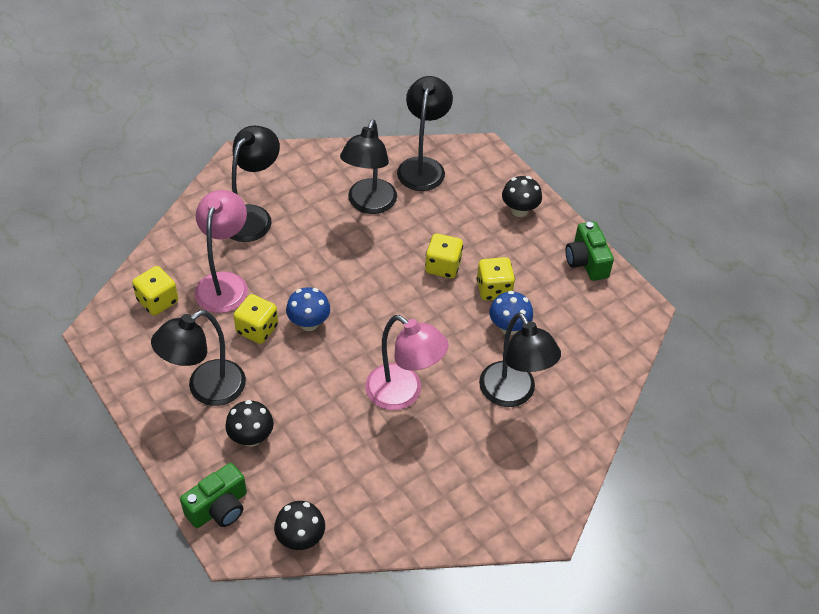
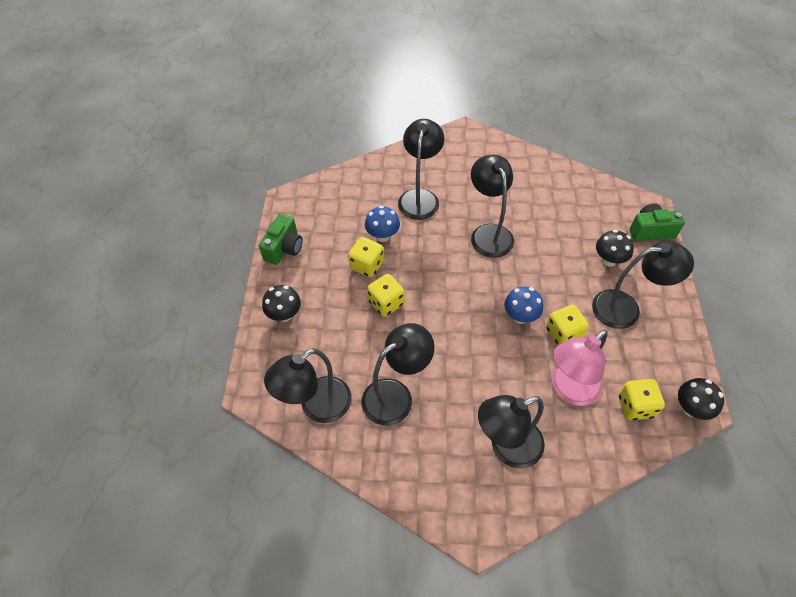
camera: 140 degrees left, 5 degrees up
black mushroom [274,501,325,550] -> black mushroom moved to [678,378,724,420]
pink lamp [365,315,449,410] -> black lamp [471,155,514,258]

